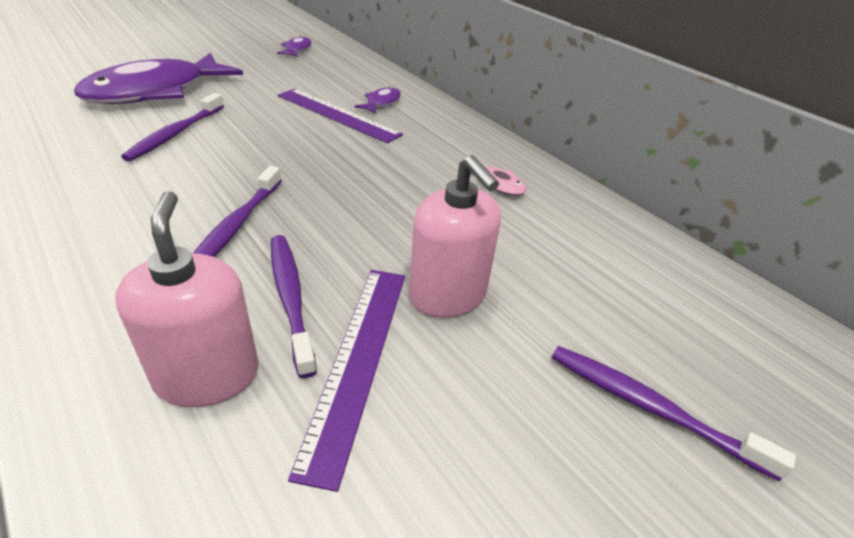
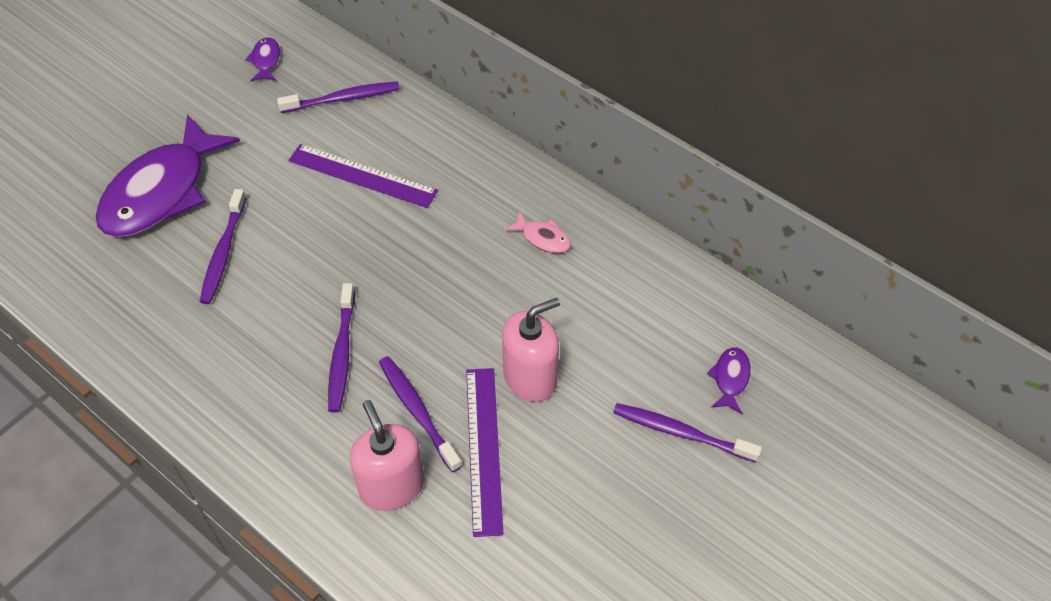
camera: 10 degrees left, 15 degrees up
purple fish [355,86,401,114] -> purple fish moved to [707,348,751,414]
pink soap dispenser [409,155,501,318] -> pink soap dispenser turned 75 degrees counterclockwise [502,298,560,402]
none -> purple toothbrush [277,82,400,113]

